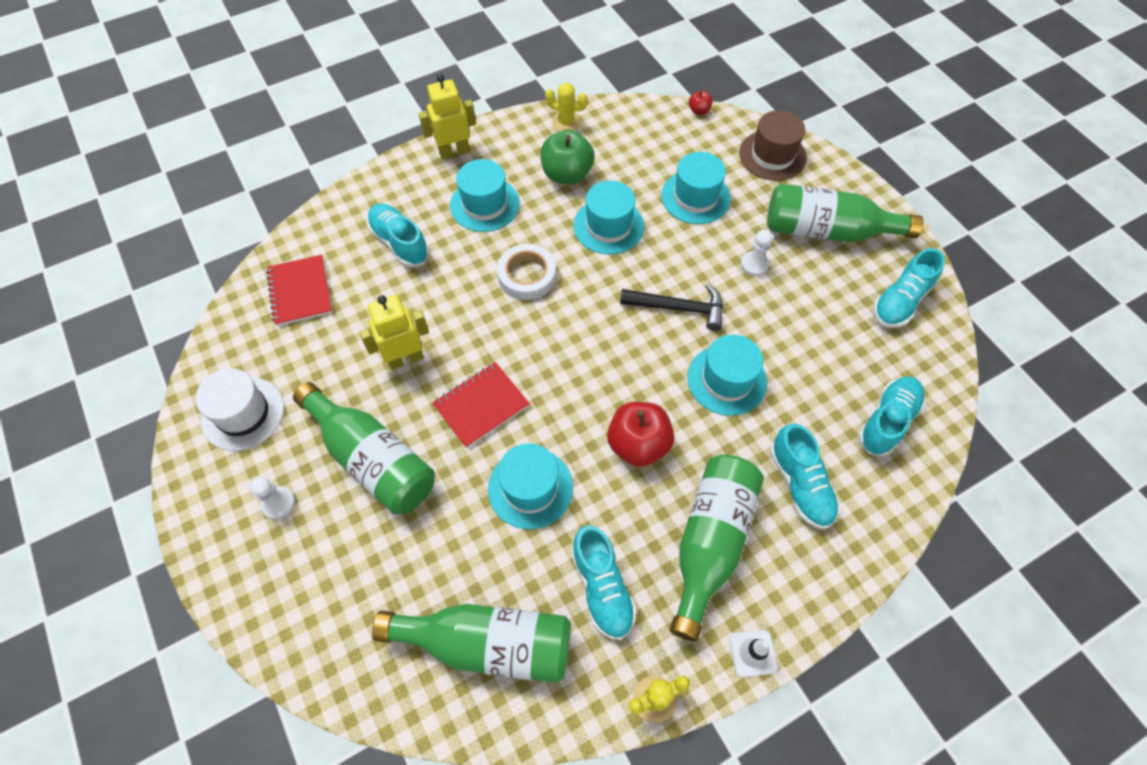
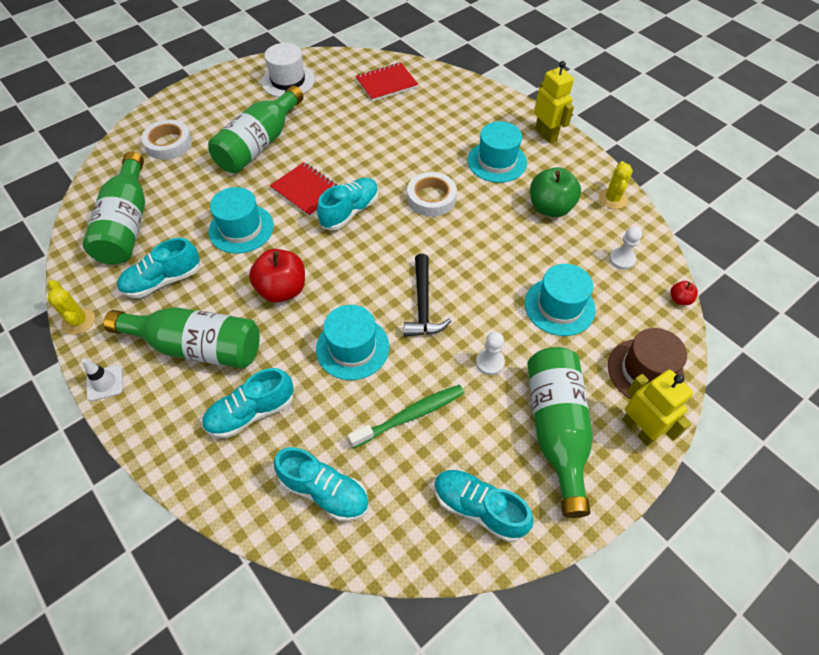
camera: 80 degrees right, 5 degrees down
white pawn [250,476,295,520] -> white pawn moved to [609,226,642,270]
yellow robot [360,295,429,370] -> yellow robot moved to [622,370,693,446]
turquoise shoe [367,204,429,267] -> turquoise shoe moved to [317,178,378,230]
turquoise hat [574,181,644,254] -> none
none -> white tape [141,120,192,160]
none -> green toothbrush [348,385,464,448]

